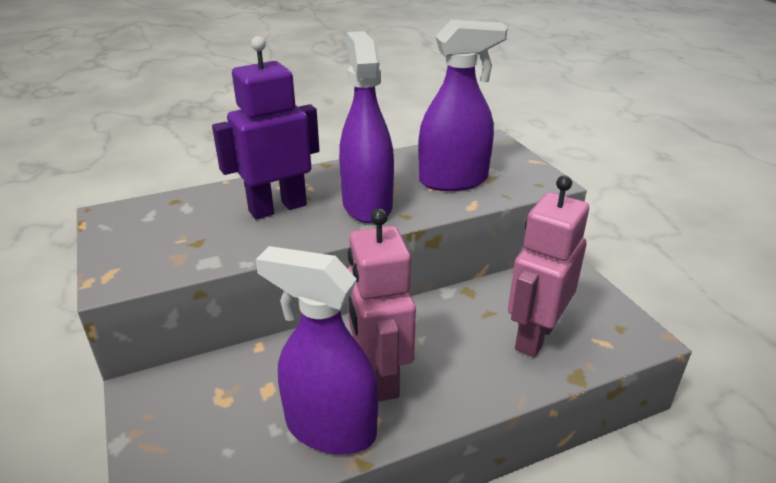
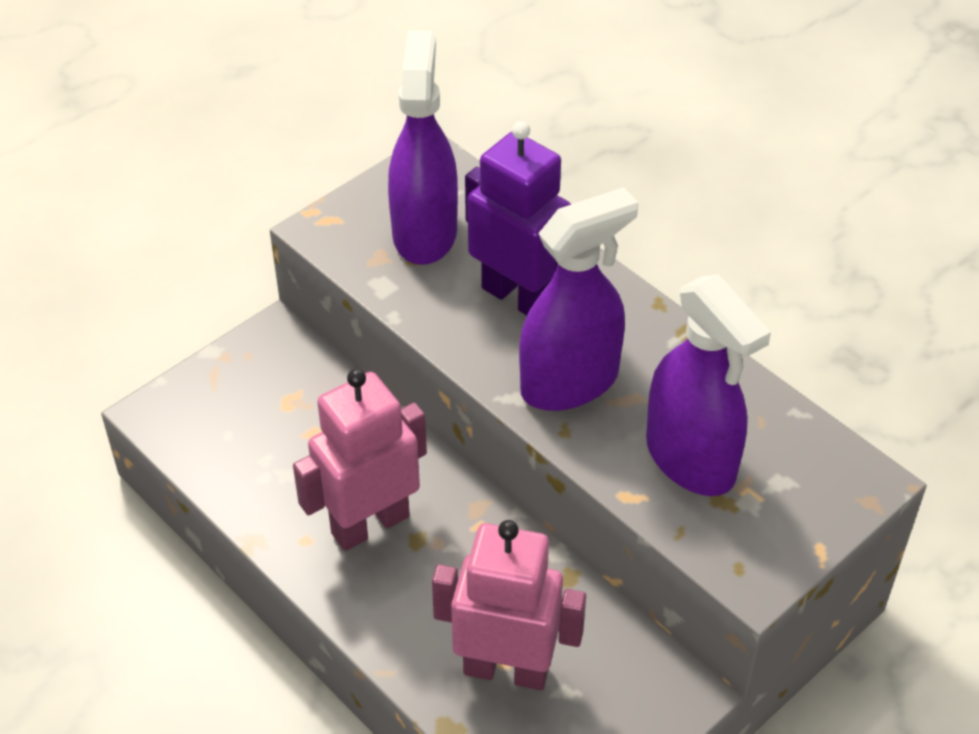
camera: 70 degrees right, 15 degrees up
purple spray bottle [255,246,378,454] -> purple spray bottle moved to [388,31,458,265]

